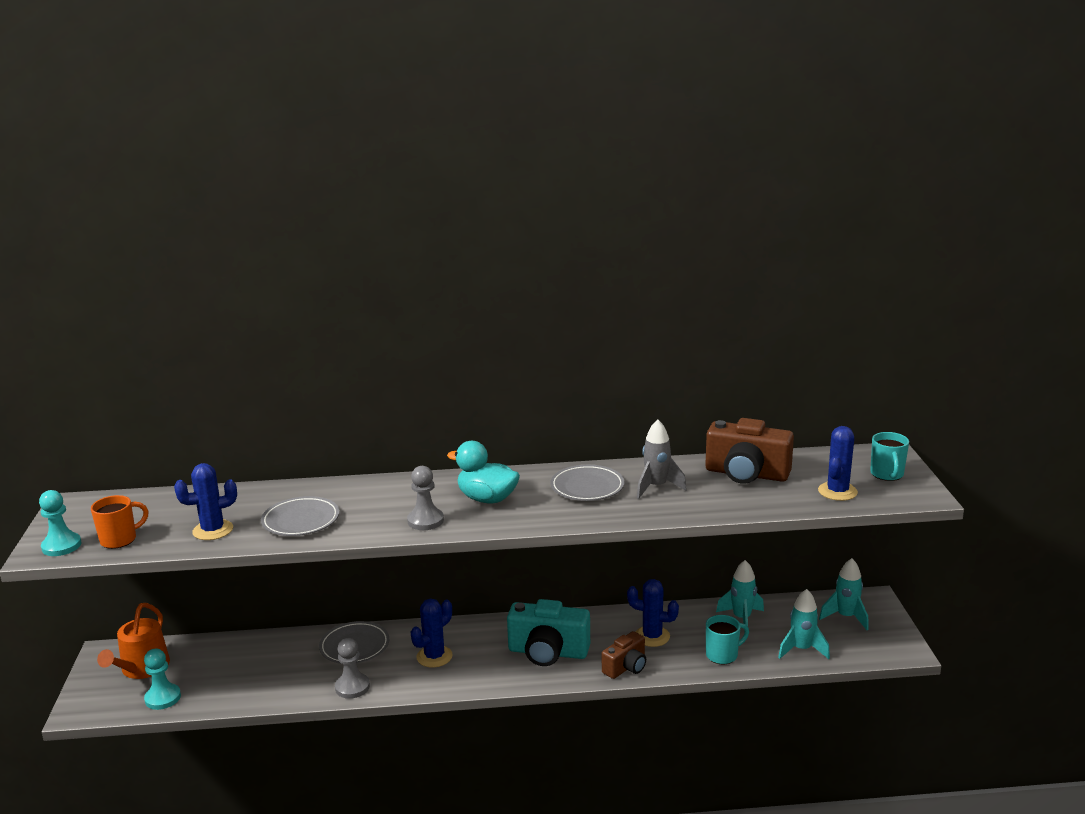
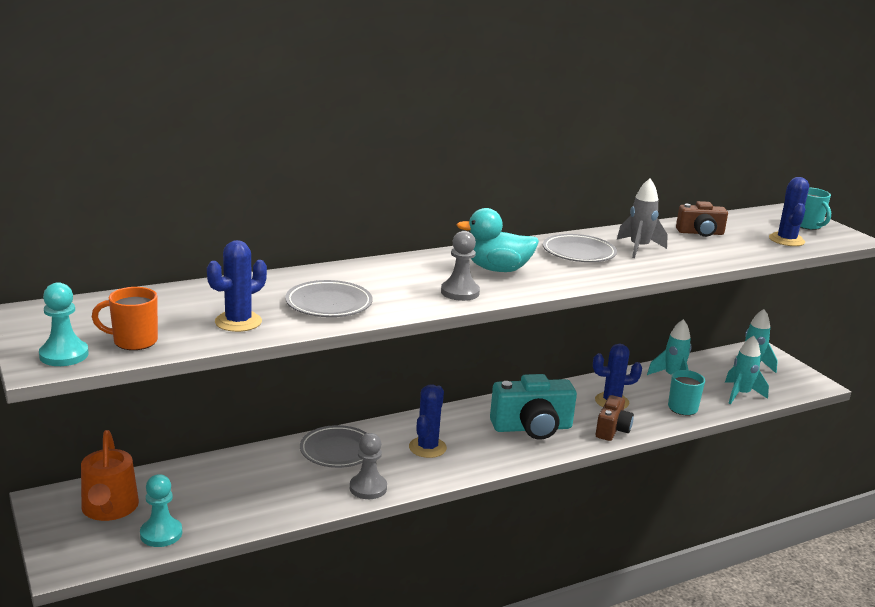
camera: 25 degrees left, 0 degrees up
orange mug [91,495,149,549] -> orange mug turned 120 degrees counterclockwise [92,287,158,350]
brown camera [705,418,794,484] -> brown camera [676,201,728,237], size x0.60

